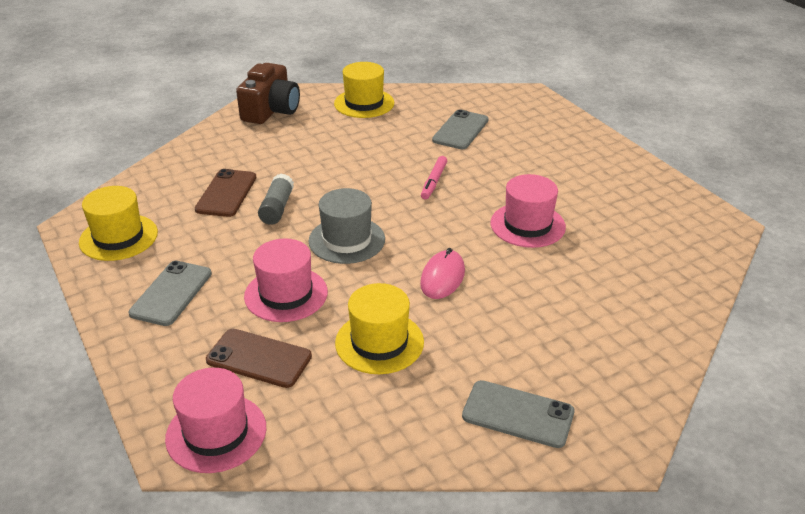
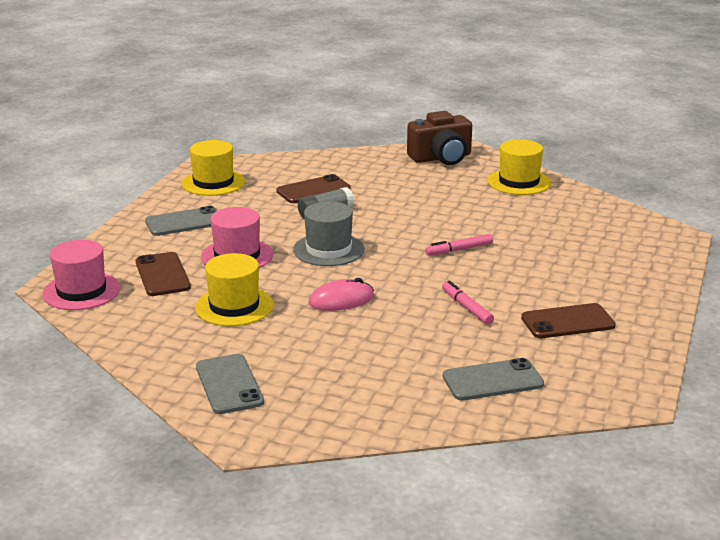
camera: 50 degrees right, 10 degrees down
grey phone [432,109,489,149] -> grey phone moved to [443,358,544,401]
pink hat [491,174,566,248] -> pink marker [442,281,494,324]
none -> brown phone [521,303,616,338]

